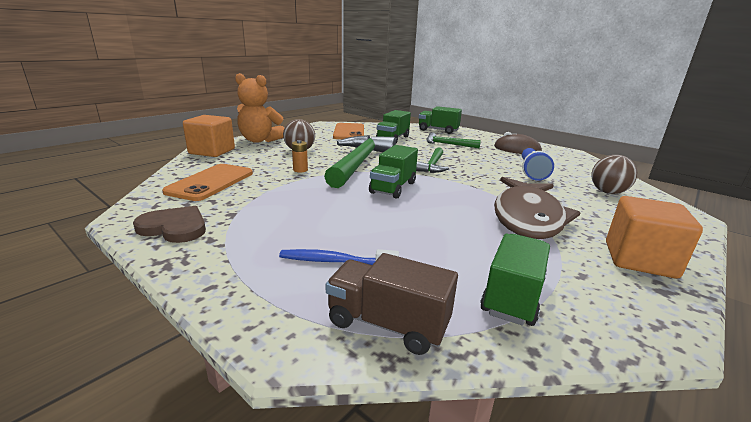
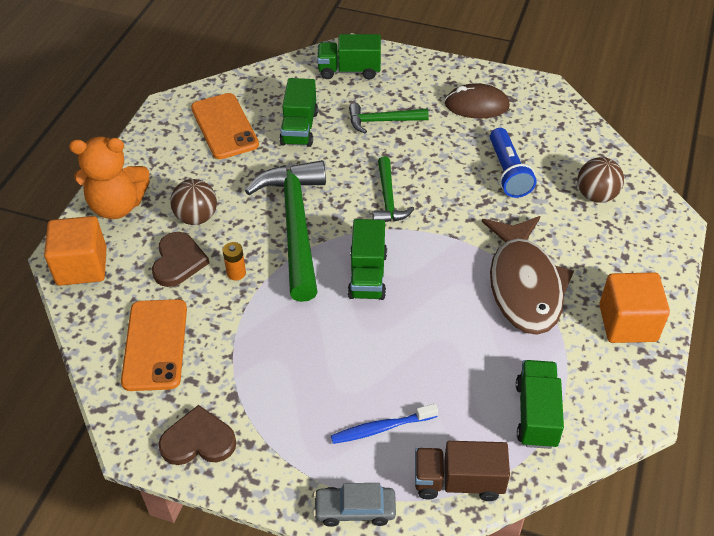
camera: 20 degrees left, 25 degrees up
none -> brown heart [152,232,209,287]
none -> grey car [313,483,396,527]

